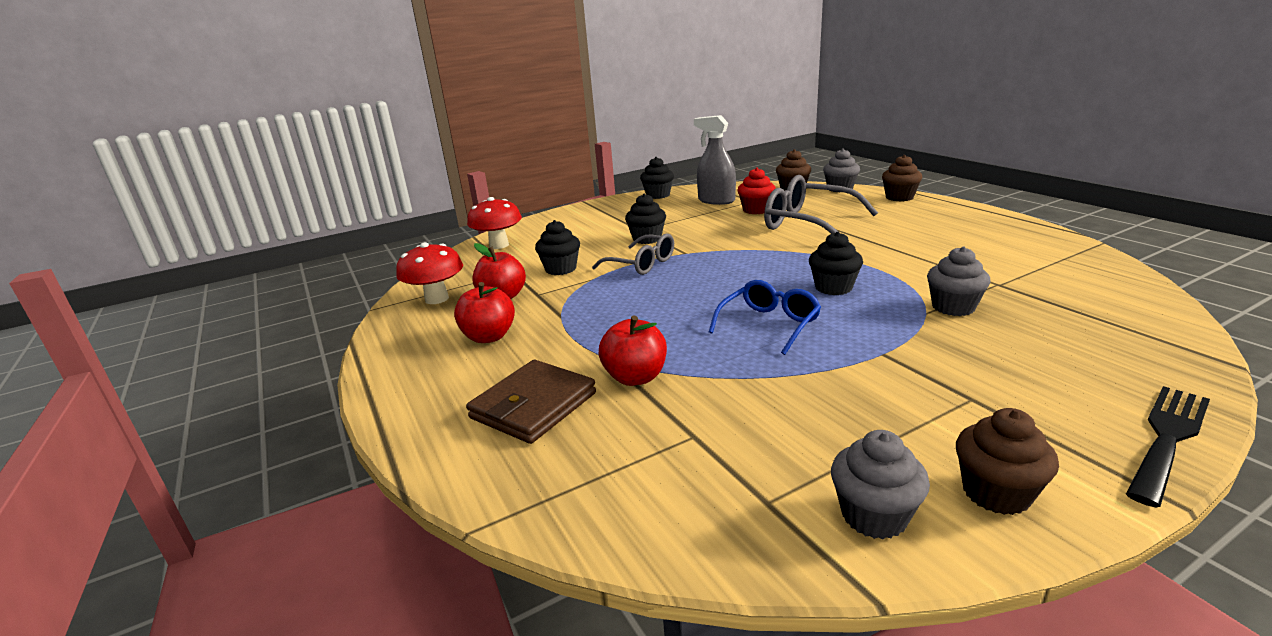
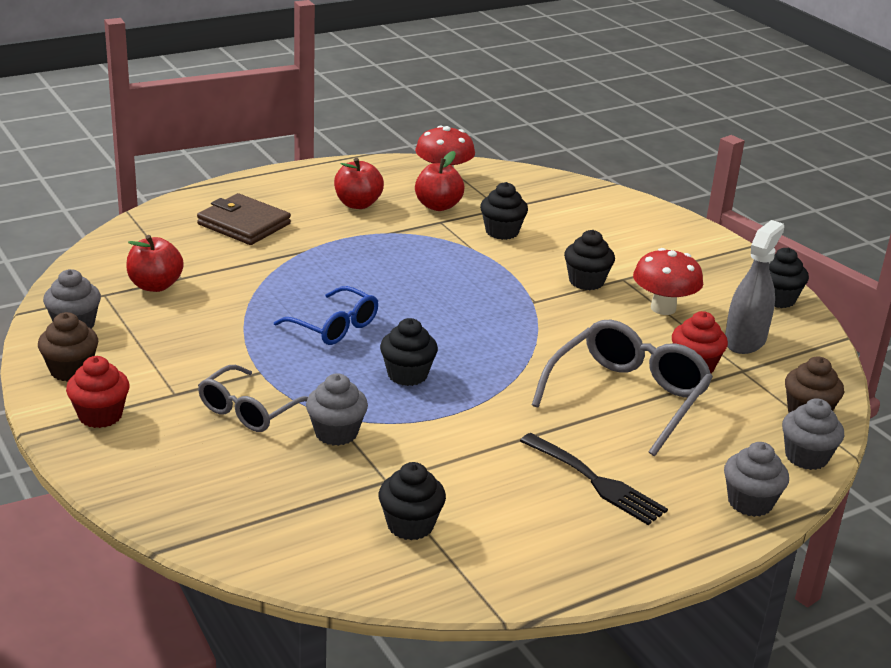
camera: 85 degrees right, 5 degrees up
red mushroom [467,197,522,249] -> red mushroom moved to [633,248,703,315]
grey glasses [592,233,674,275] -> grey glasses moved to [198,365,308,432]
red apple [599,315,667,386] -> red apple moved to [126,235,184,292]
brown cupcake [882,155,922,202] -> grey cupcake [724,442,789,517]
black fork [1126,386,1210,507] -> black fork moved to [520,433,668,525]
none -> red cupcake [66,356,130,428]
none -> black cupcake [379,462,446,540]

